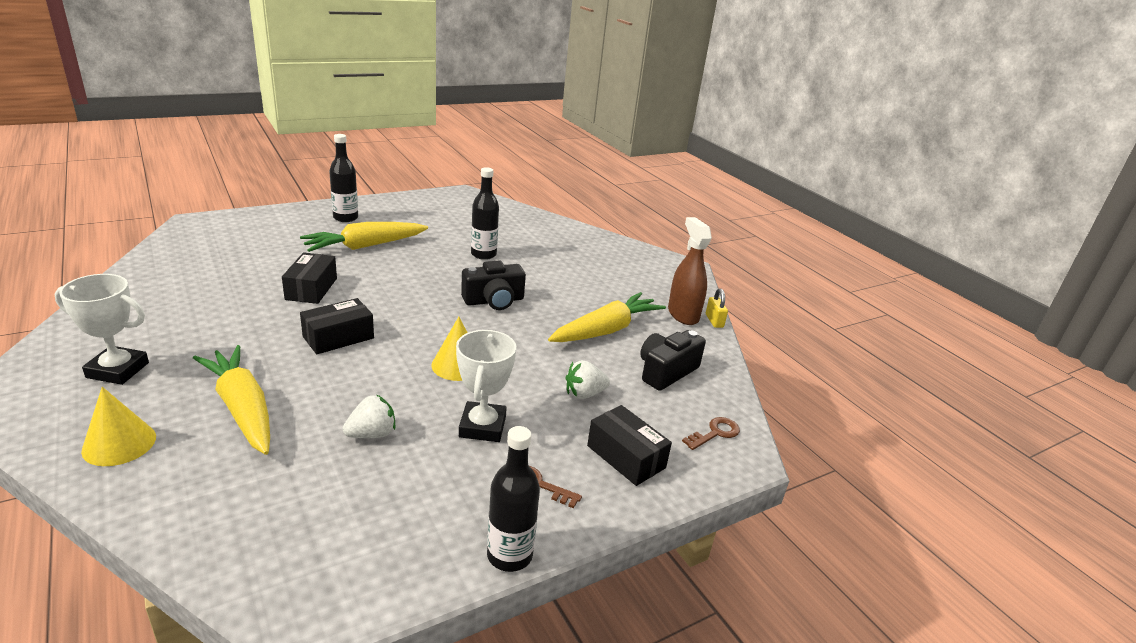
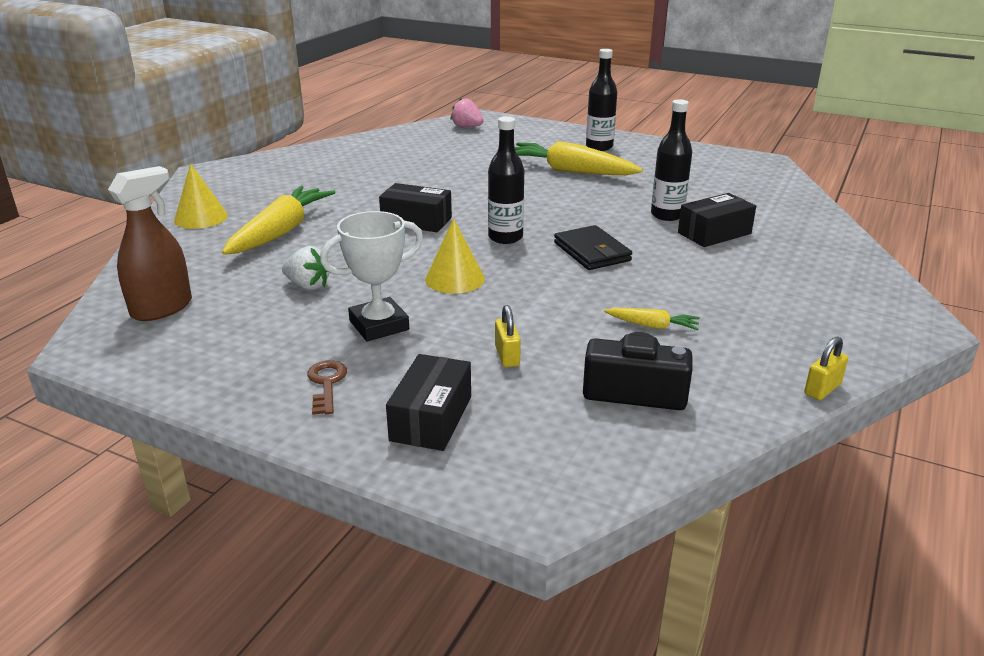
camera: 60 degrees right, 0 degrees up
white trophy [55,274,149,385] -> none
black box [282,252,337,304] -> black box moved to [678,193,756,247]
black camera [461,261,526,310] -> black wallet [554,225,632,270]
black bottle [487,426,540,572] -> black bottle moved to [488,116,524,244]
yellow carrot [548,292,666,342] -> yellow carrot [604,308,700,330], size x0.47
white strawberry [566,360,610,399] -> yellow padlock [495,305,521,367]
brown spray bottle [668,217,712,325] -> brown spray bottle moved to [108,166,192,321]
brown key [682,417,740,450] -> none
none -> pink strawberry [451,97,484,127]

